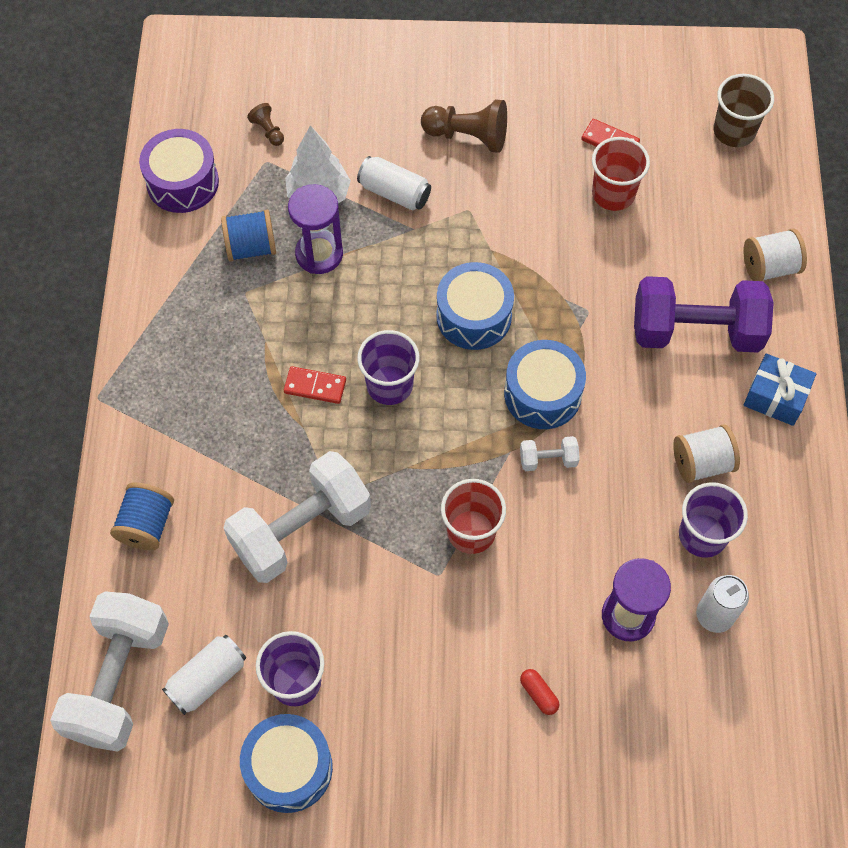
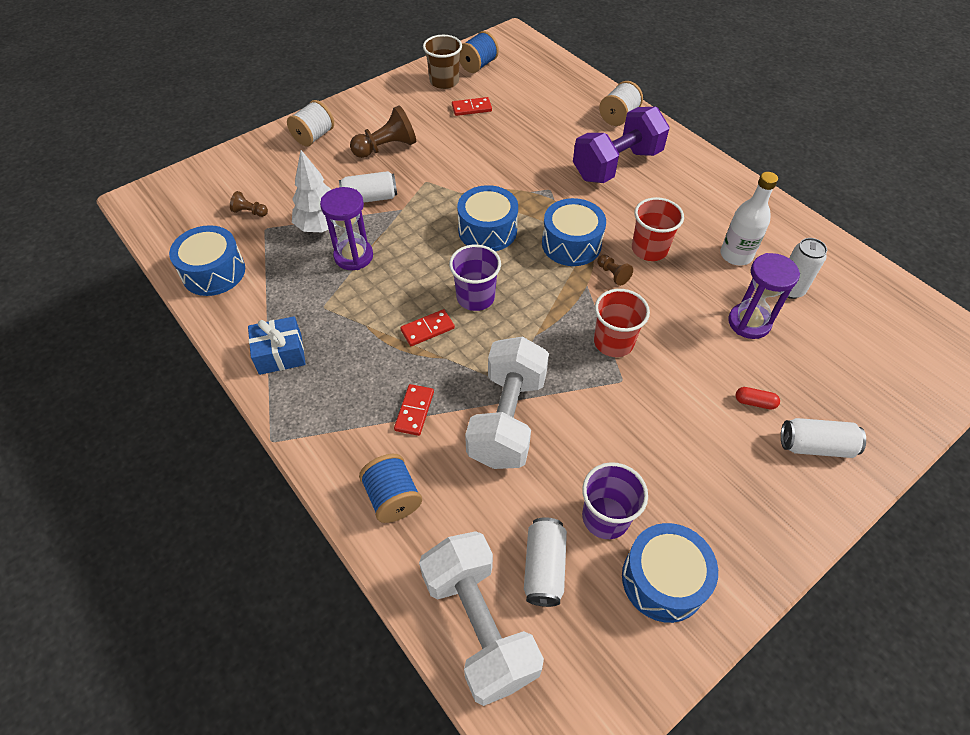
camera: 40 degrees left, 10 degrees down
purple drum [139,129,219,213] -> blue drum [169,225,245,296]
blue spool [221,210,276,262] -> blue spool moved to [459,31,499,73]
white dumbbell [520,436,580,471] -> brown pawn [597,255,633,286]
red cup [592,137,650,211] -> red cup moved to [632,197,684,261]
white spool [673,424,740,483] -> white spool moved to [287,100,334,147]
purple cup [679,482,748,558] -> white bottle [720,172,778,266]
brown cup [713,74,774,147] -> brown cup moved to [423,35,462,89]
blue gift [743,354,816,426] -> blue gift moved to [248,316,306,375]
none -> red domino [394,384,434,436]
none -> white can [781,418,866,458]

